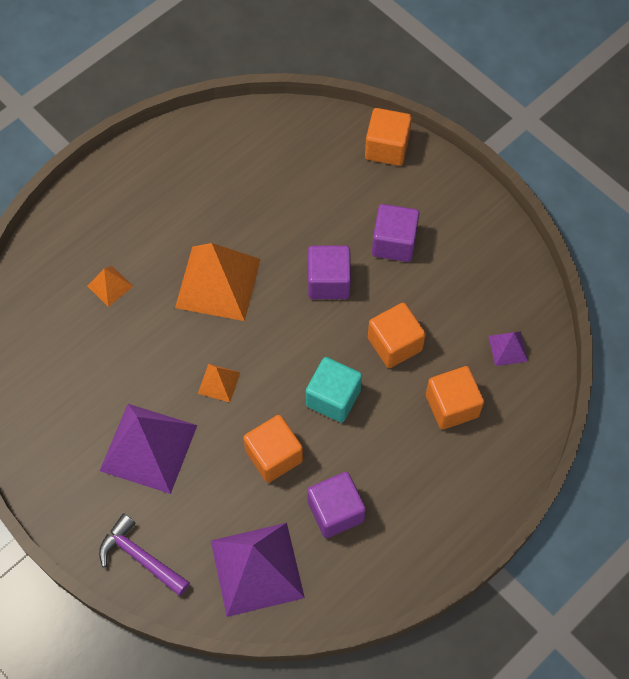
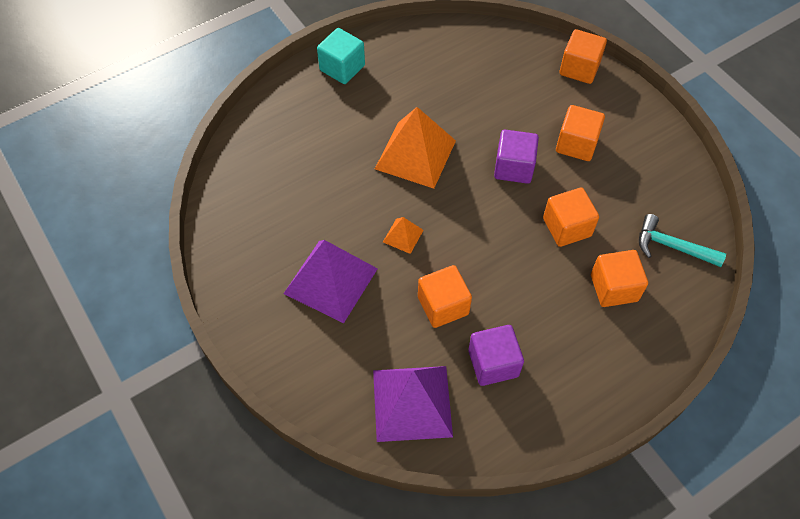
camera: 10 degrees right, 5 degrees down
orange pyramid [88,266,133,307] -> none
purple hammer [99,513,190,596] -> none
turquoise cube [306,357,362,423] -> turquoise cube moved to [317,28,365,84]
purple cube [372,204,420,262] -> orange cube [556,105,605,161]
purple pyramid [488,331,528,366] -> turquoise hammer [639,214,726,267]

